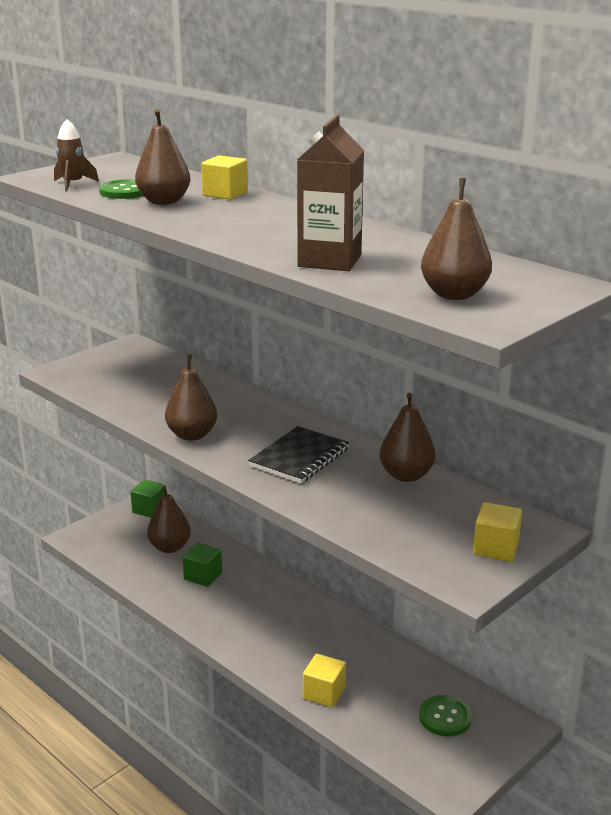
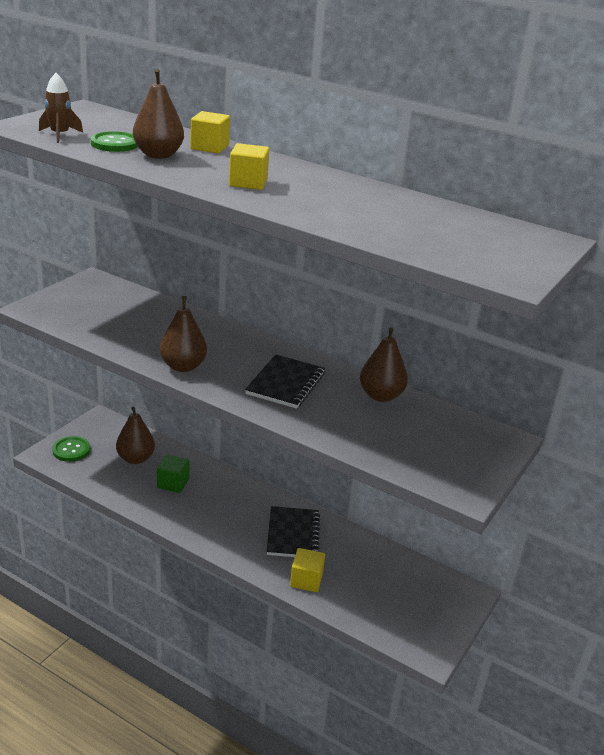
camera: 15 degrees left, 5 degrees up
green cube [130,479,166,518] -> none
brown carton [297,115,364,271] -> none
green button [419,695,472,736] -> green button moved to [52,436,91,462]
brown pear [421,178,492,300] -> none
yellow cube [473,502,522,562] -> yellow cube moved to [229,143,269,190]
none -> black notebook [267,506,320,557]

